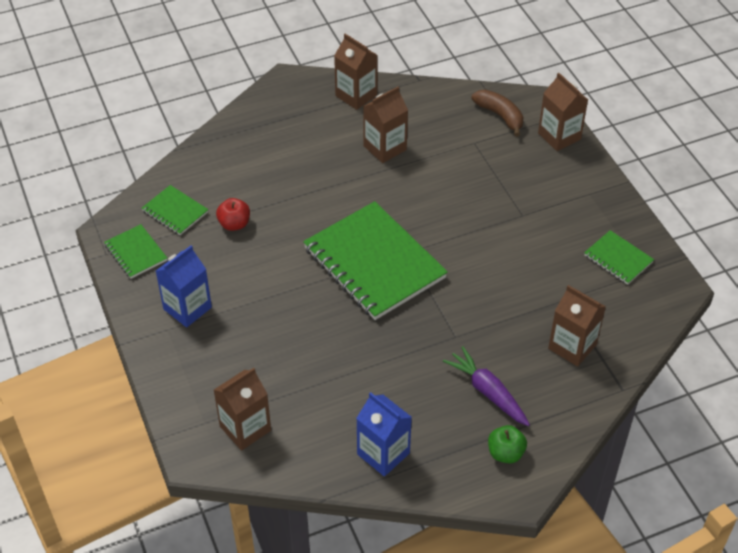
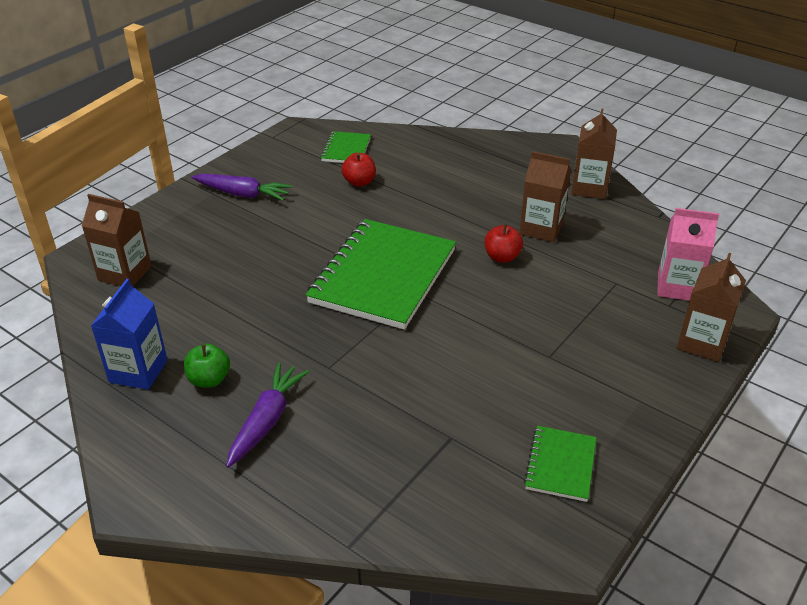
camera: 60 degrees right, 10 degrees down
green notebook [104,224,167,279] -> none
blue carton [156,245,212,327] -> purple carrot [191,174,292,201]
brown banana [471,90,523,136] -> pink carton [657,208,719,301]
green apple [488,425,527,463] -> green apple moved to [184,343,230,388]
brown carton [548,285,606,367] -> none
none -> red apple [485,224,523,263]

